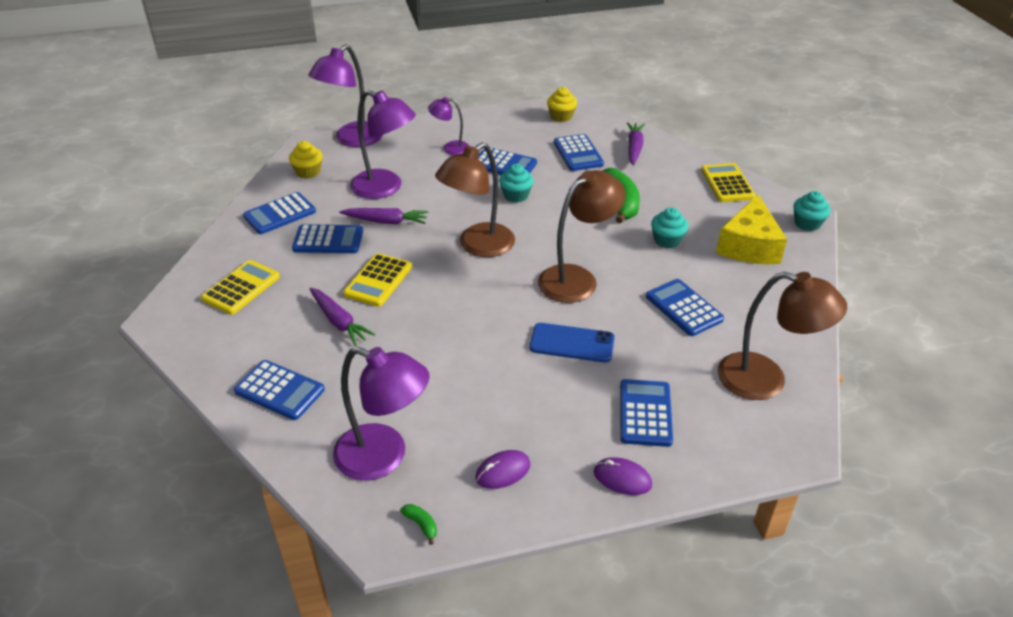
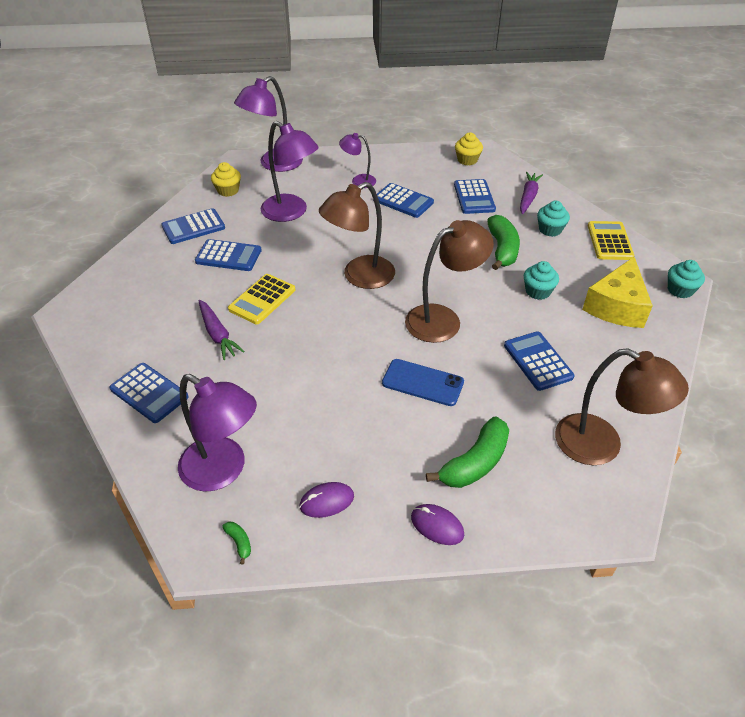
camera: 10 degrees right, 5 degrees up
yellow calculator [201,260,280,315] -> none
purple carrot [339,208,428,224] -> none
turquoise cupcake [499,164,534,203] -> turquoise cupcake moved to [537,200,570,237]
blue calculator [620,379,673,447] -> green banana [426,416,509,488]

